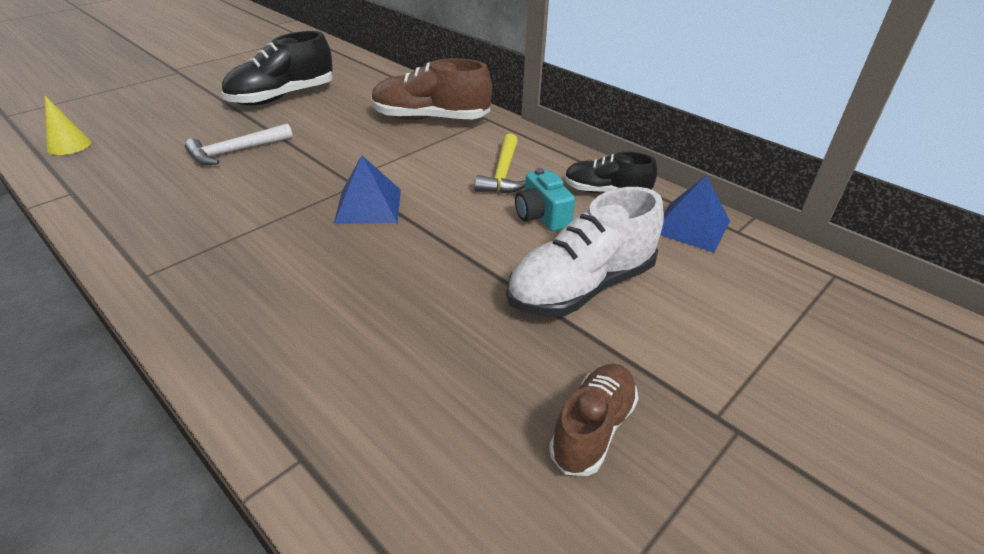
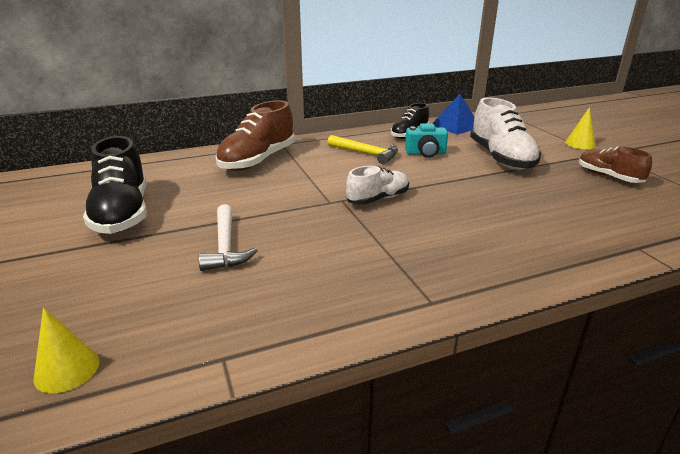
camera: 65 degrees left, 10 degrees down
blue pyramid [334,155,401,224] -> white shoe [346,166,409,205]
none -> yellow cone [565,107,596,149]

